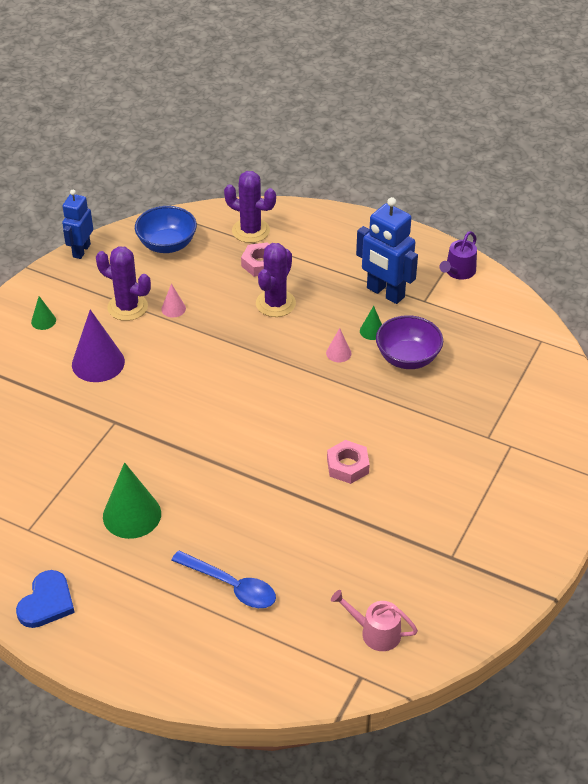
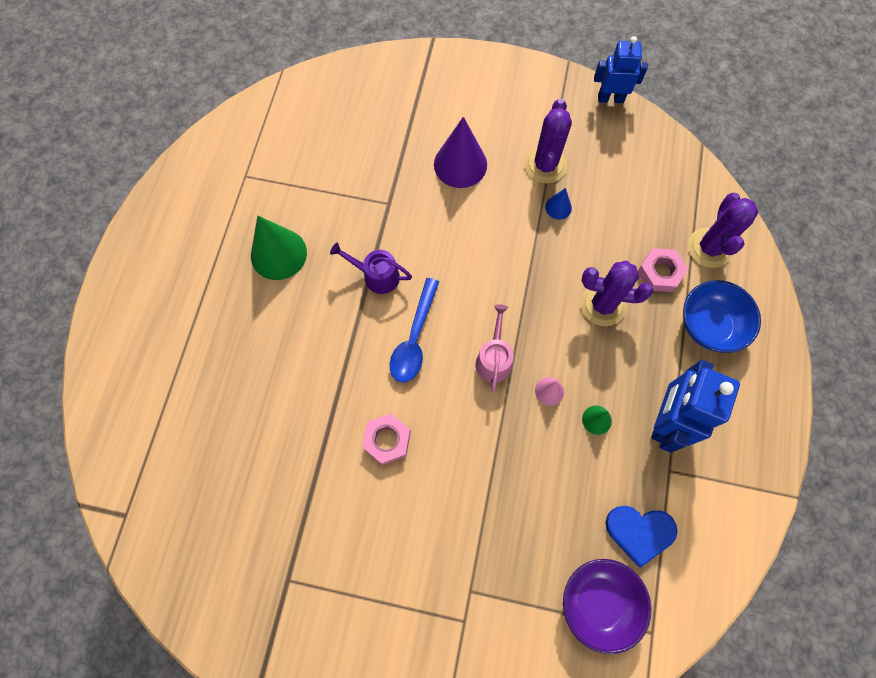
camera: 75 degrees right, 25 degrees up
blue heart [16,570,75,628] -> blue heart moved to [605,506,678,567]
green cone [31,296,56,330] -> none
blue bowl [135,206,197,253] -> blue bowl moved to [683,280,761,353]
pink cone [161,283,186,317] -> blue cone [545,188,572,220]
blue spoon [171,550,276,608] -> blue spoon moved to [390,278,439,382]
pink watering can [331,590,418,651] -> pink watering can moved to [475,305,514,392]
purple bowl [376,315,443,369] -> purple bowl moved to [563,559,651,654]
purple watering can [439,231,477,280] -> purple watering can moved to [330,243,412,294]

